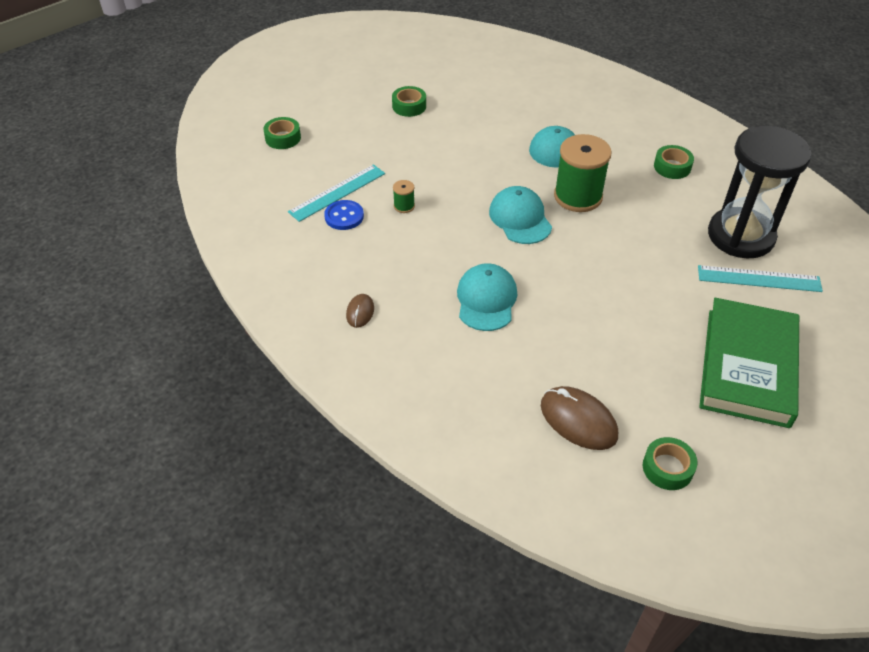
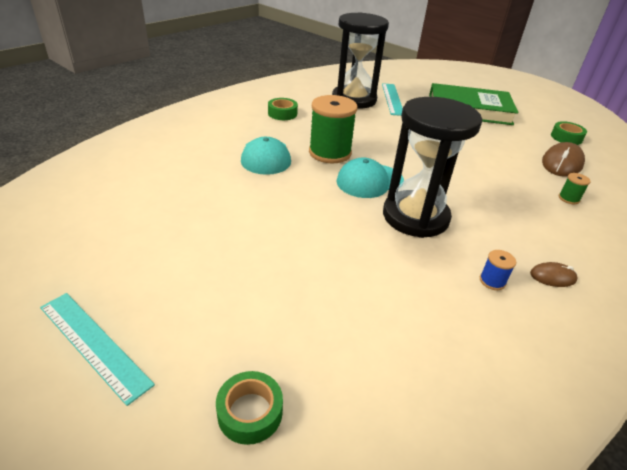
camera: 100 degrees left, 10 degrees down
turquoise ruler [288,164,385,222] -> turquoise ruler moved to [40,293,155,406]
blue button [324,200,364,230] -> none
green tape [392,86,426,117] -> none
green spool [393,180,415,213] -> green spool moved to [559,173,591,204]
turquoise cap [457,263,517,331] -> none
none -> black hourglass [383,97,482,238]
none -> blue spool [480,250,516,290]

